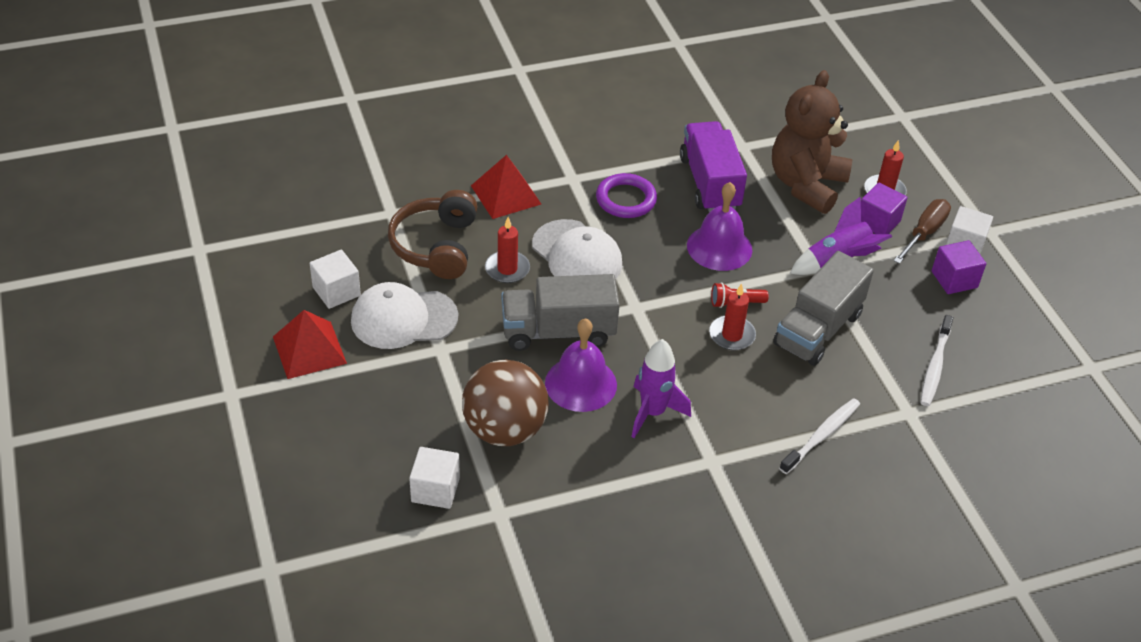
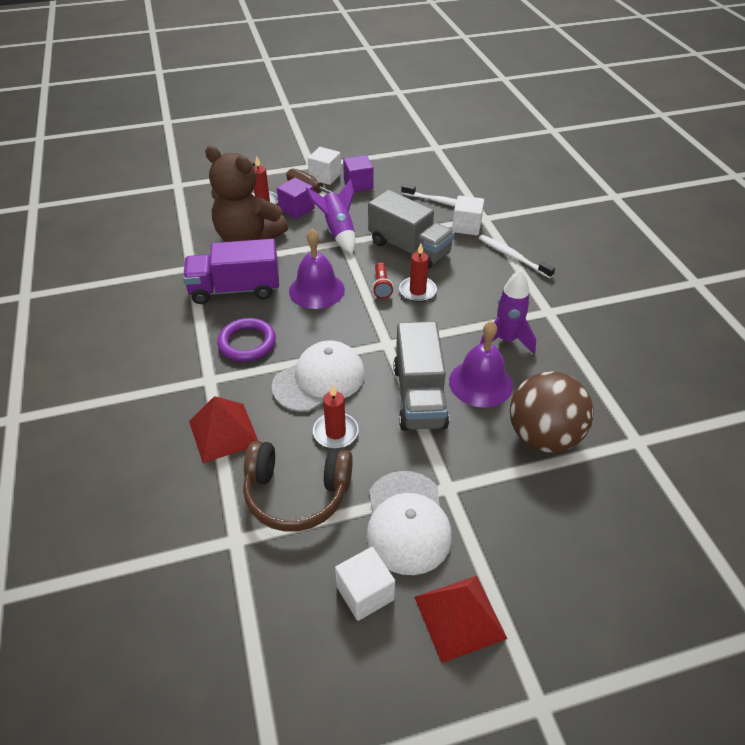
camera: 85 degrees left, 0 degrees up
white cube [409,447,460,509] -> white cube moved to [452,195,484,235]

